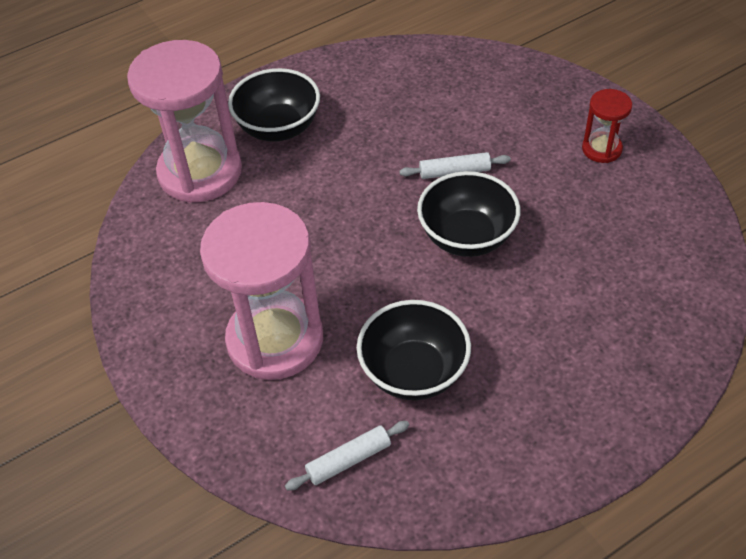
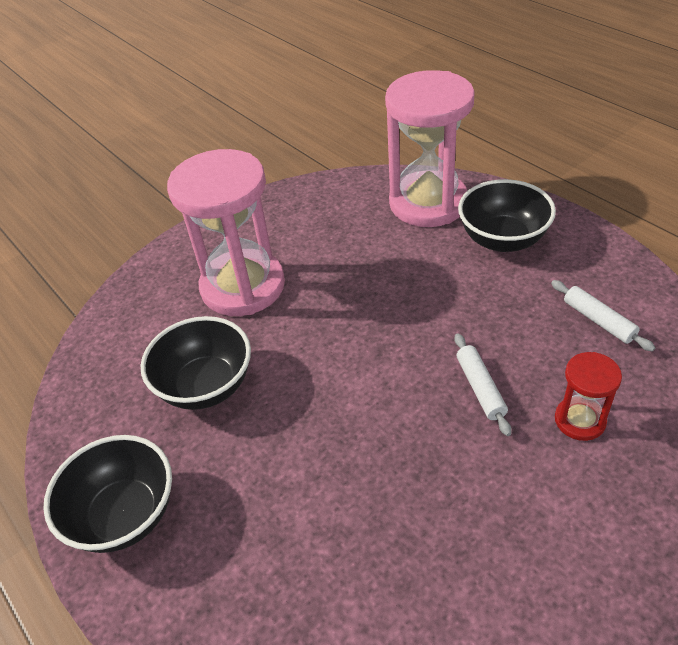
camera: 85 degrees right, 5 degrees down
white rolling pin [285,421,409,491] -> white rolling pin moved to [551,280,655,352]
black bowl [417,171,520,257] -> black bowl moved to [43,435,172,553]
red hourglass [582,89,632,163] -> red hourglass moved to [555,352,622,441]

